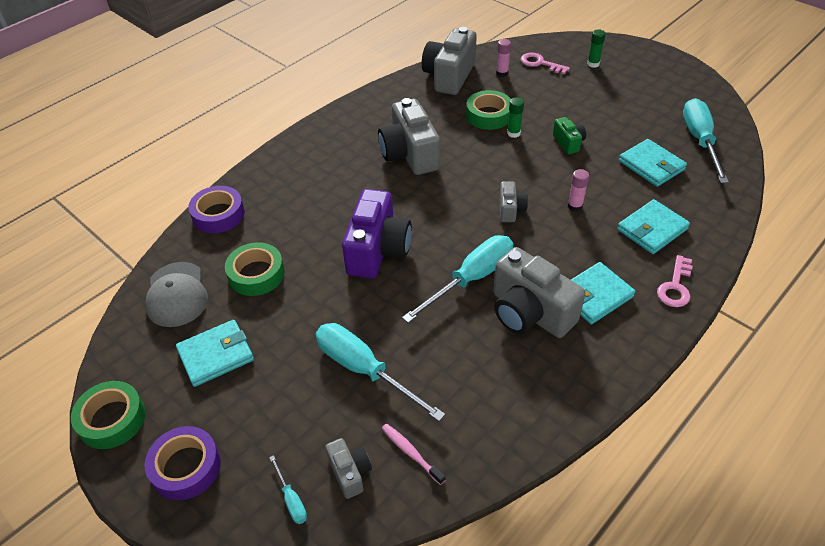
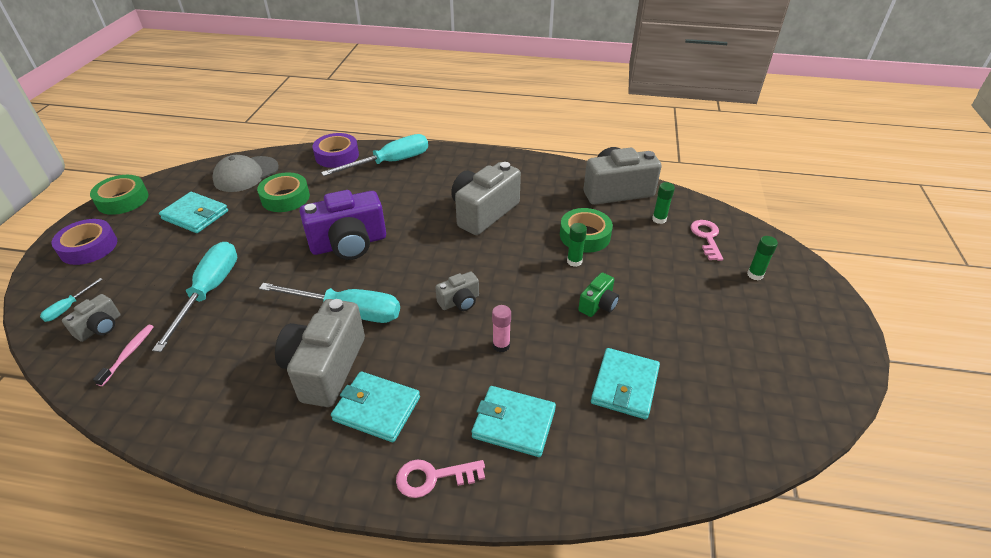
camera: 55 degrees right, 5 degrees down
pink glue stick [496,39,511,77] -> green glue stick [652,182,675,224]
turquoise screwdriver [683,98,729,183] -> turquoise screwdriver moved to [321,134,428,176]

